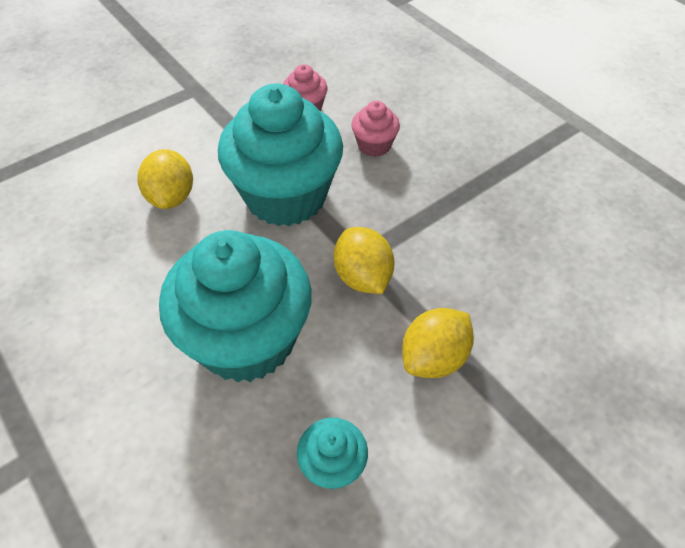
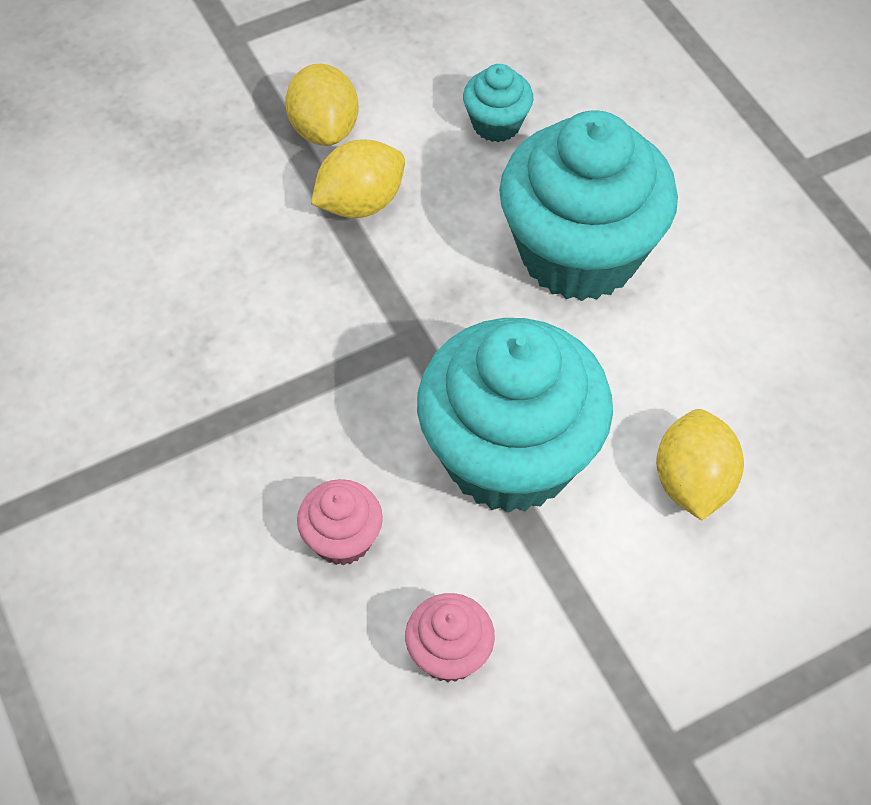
camera: 170 degrees left, 5 degrees up
yellow lemon [334,227,394,294] -> yellow lemon moved to [285,64,359,146]

